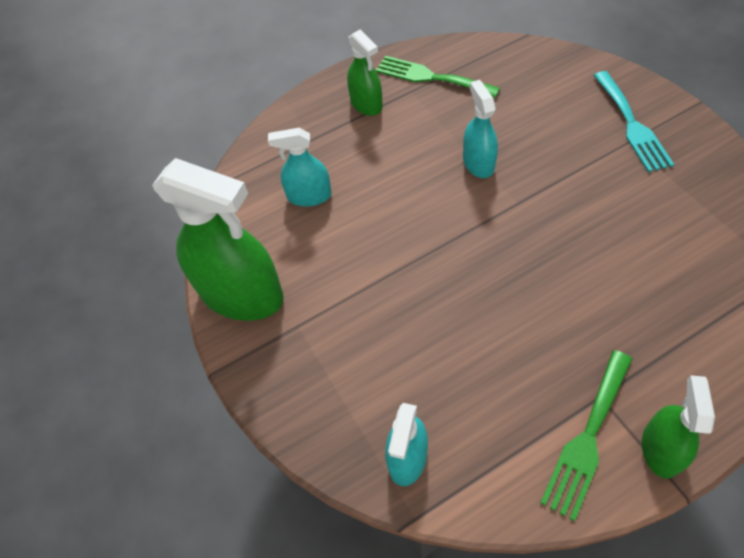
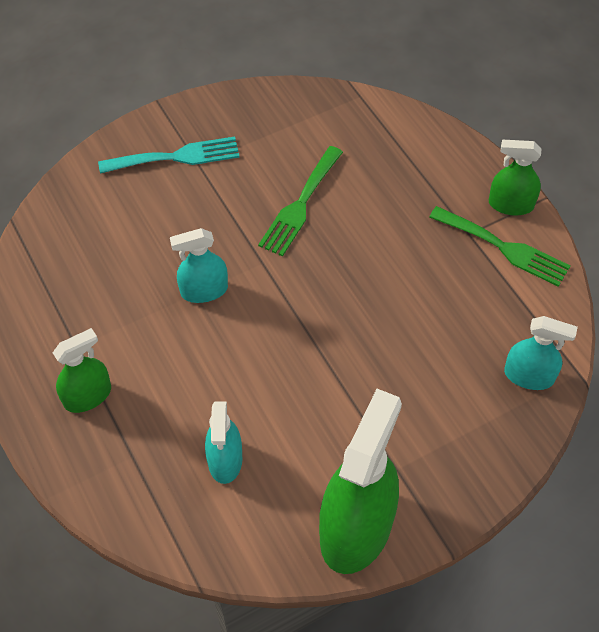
camera: 95 degrees left, 0 degrees up
green fork [376,56,500,98] -> green fork moved to [258,146,343,257]

